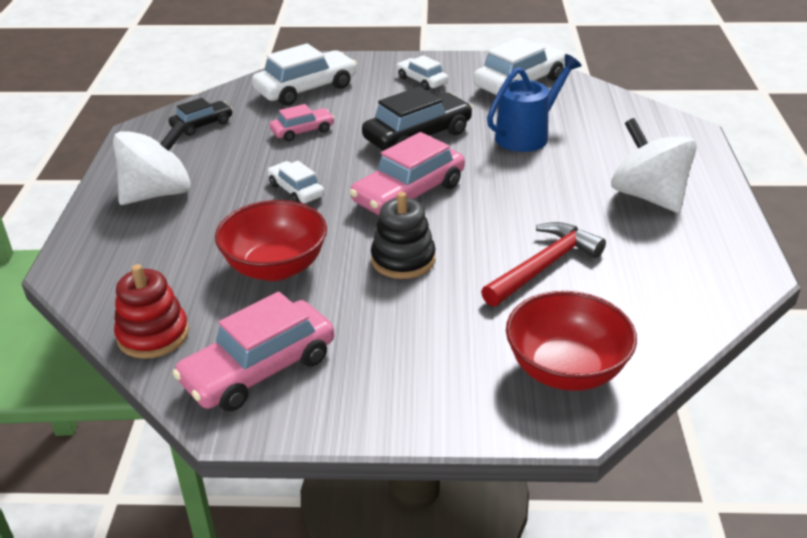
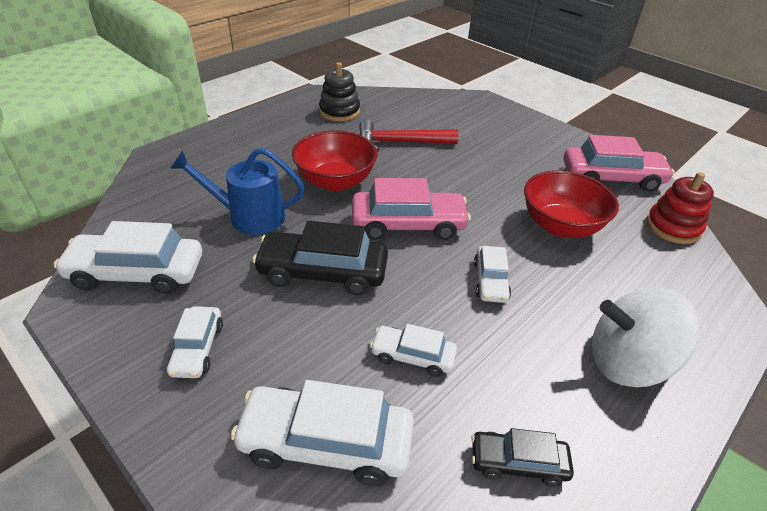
camera: 140 degrees left, 5 degrees up
pink car [270,104,335,142] -> white car [370,324,457,377]
black stacking toy [371,192,436,279] -> black stacking toy moved to [319,62,360,121]
red bowl [506,291,637,391] -> red bowl moved to [292,131,378,191]
white spinning top [611,118,697,213] -> none

